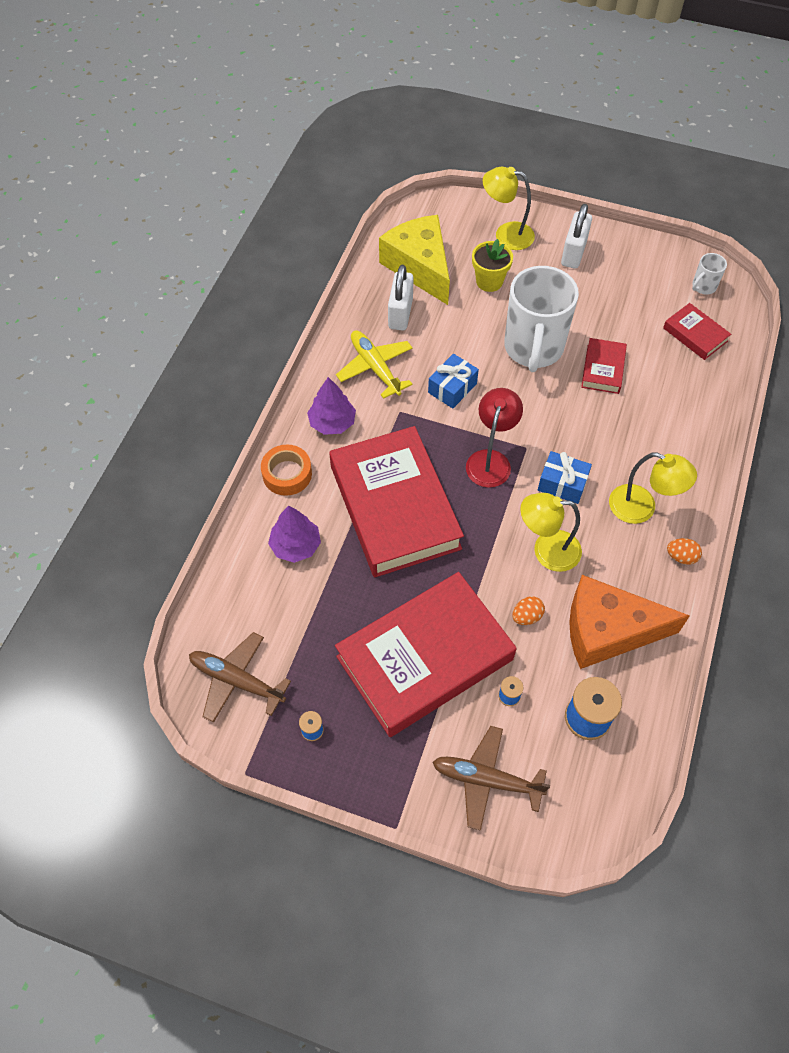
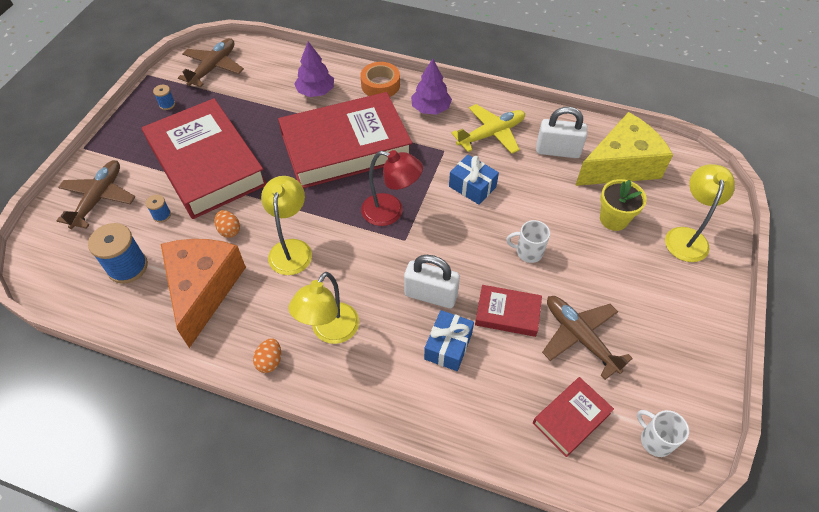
camera: 90 degrees right, 5 degrees down
white mug [504,266,579,372] -> white mug [506,220,550,263], size x0.43
blue gift [538,451,592,504] -> blue gift moved to [424,310,474,371]
white padlock [561,204,592,269] -> white padlock moved to [404,255,460,308]
none -> brown plane [542,296,633,380]

